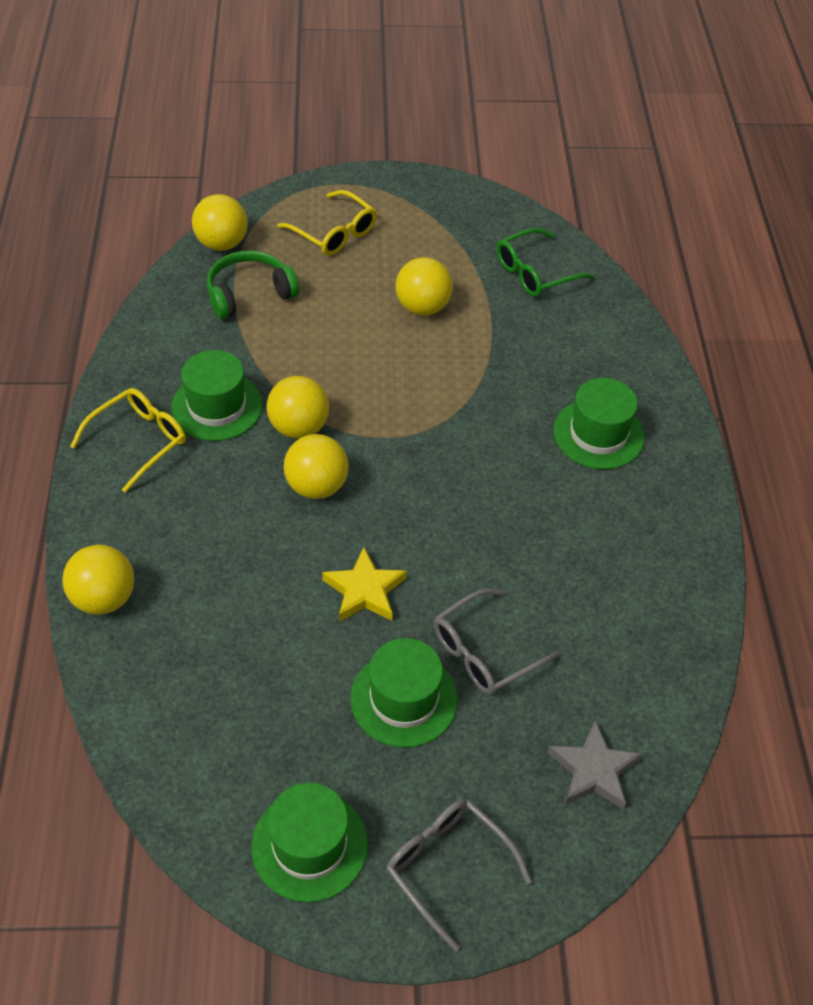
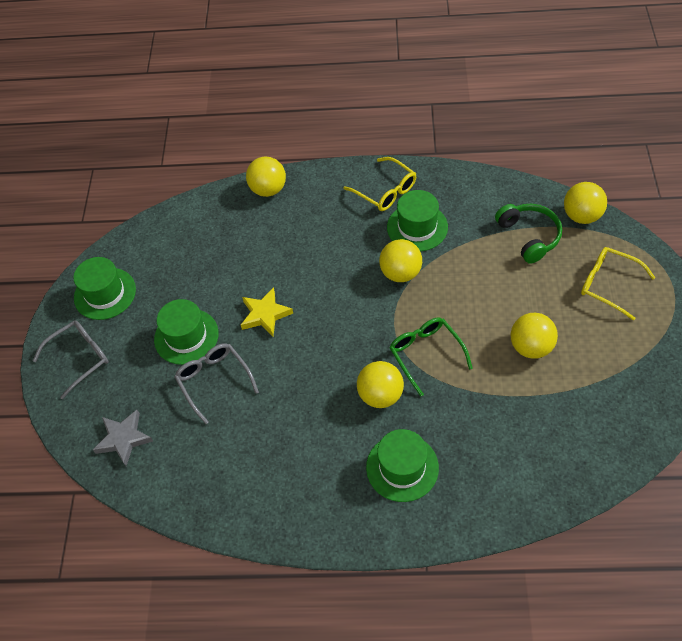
camera: 100 degrees right, 5 degrees up
yellow glasses [277,190,377,256] -> yellow glasses turned 75 degrees clockwise [581,247,656,321]
yellow ball [284,434,349,499] -> yellow ball moved to [357,361,404,408]
green glasses [497,228,595,297] -> green glasses moved to [389,318,473,396]

